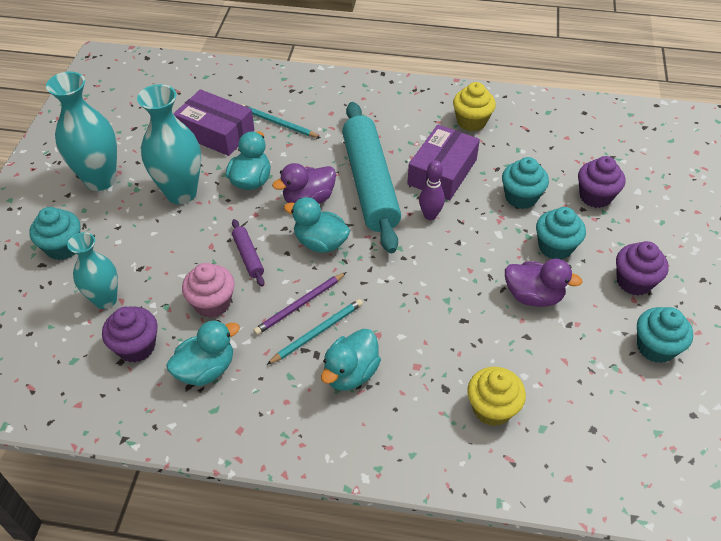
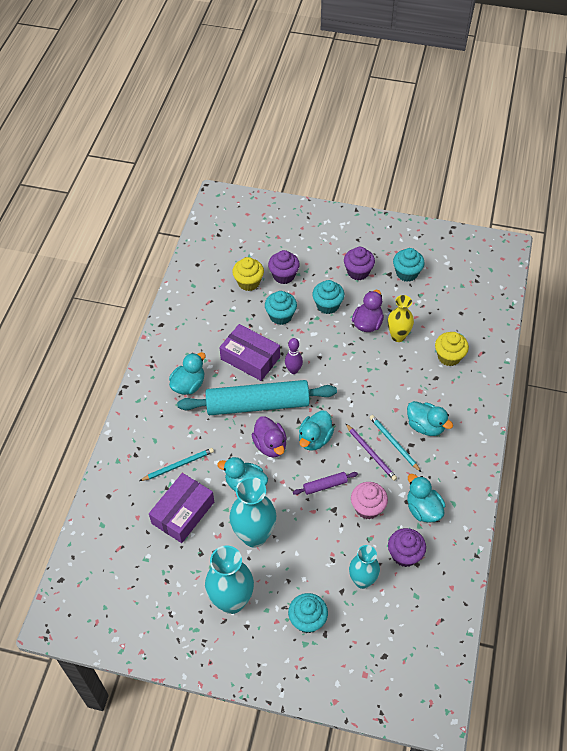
camera: 85 degrees left, 5 degrees up
turquoise pencil [242,104,321,138] -> turquoise pencil turned 150 degrees counterclockwise [140,448,214,481]
yellow cupcake [453,82,496,131] -> yellow cupcake moved to [232,257,264,291]
none -> turquoise duck [169,352,206,395]
none -> yellow vase [388,295,414,342]

